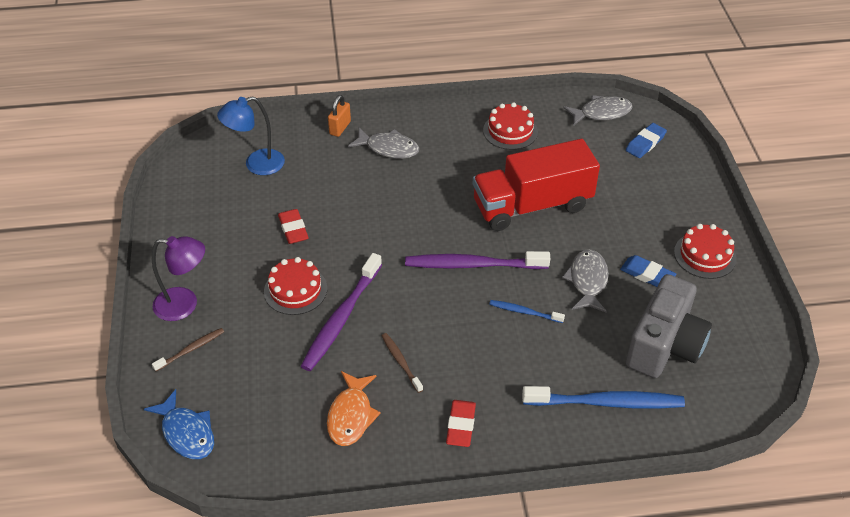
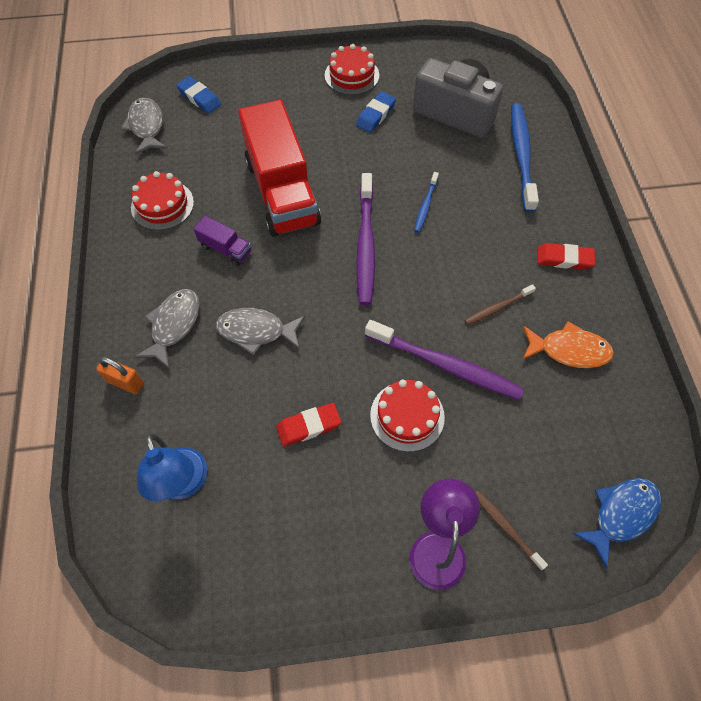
camera: 90 degrees left, 15 degrees up
grey fish [562,249,609,312] -> grey fish moved to [216,308,305,355]
none -> purple truck [194,215,251,266]

